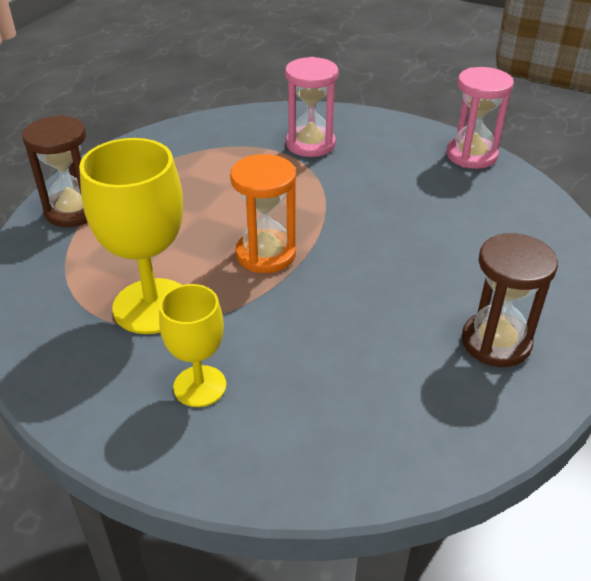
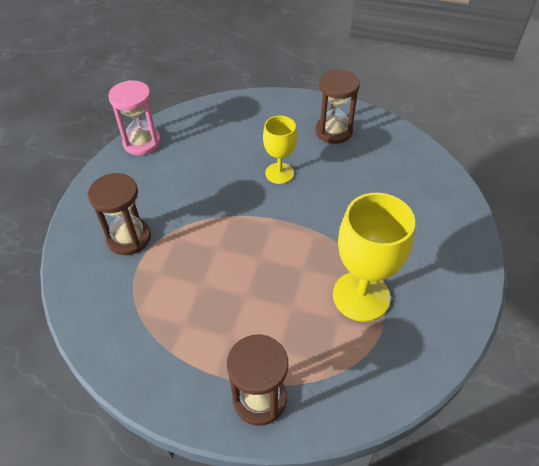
camera: 100 degrees left, 10 degrees up
yellow goblet [159,284,226,407] -> yellow goblet moved to [263,116,297,184]
orange hourglass [230,154,296,273] -> none
pink hourglass [285,57,339,157] -> brown hourglass [88,173,151,255]

